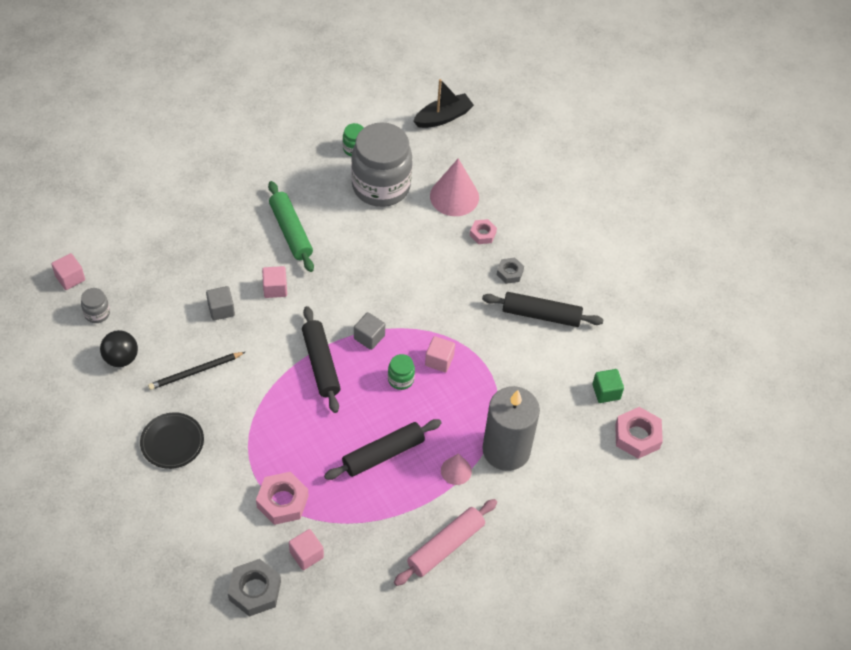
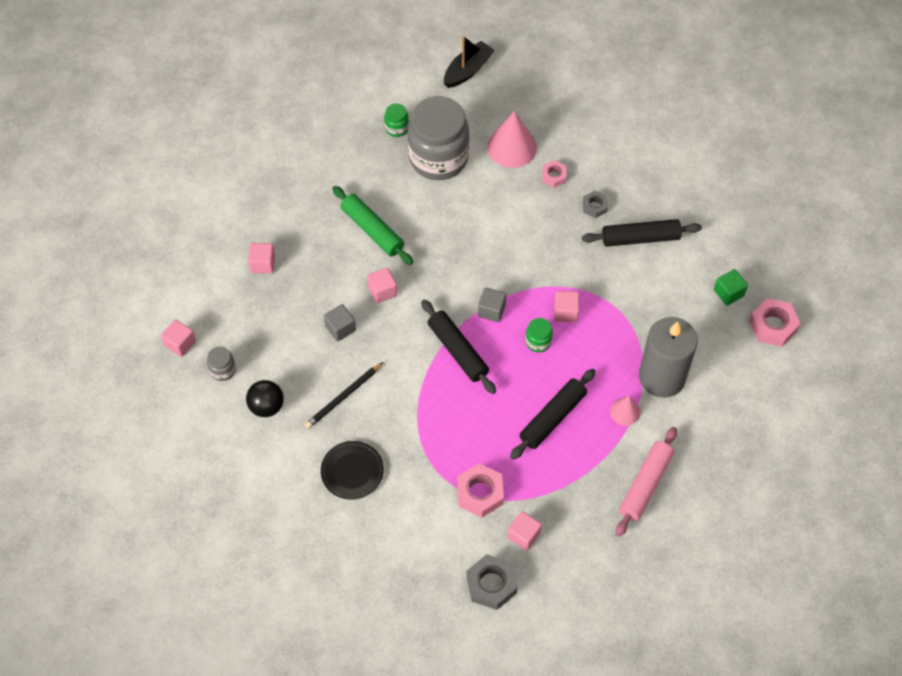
camera: 15 degrees left, 5 degrees up
none -> pink cube [248,243,275,274]

